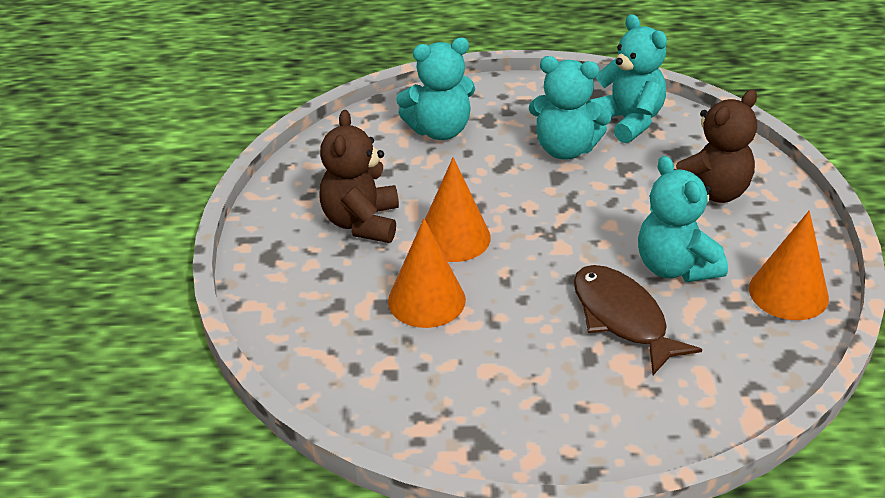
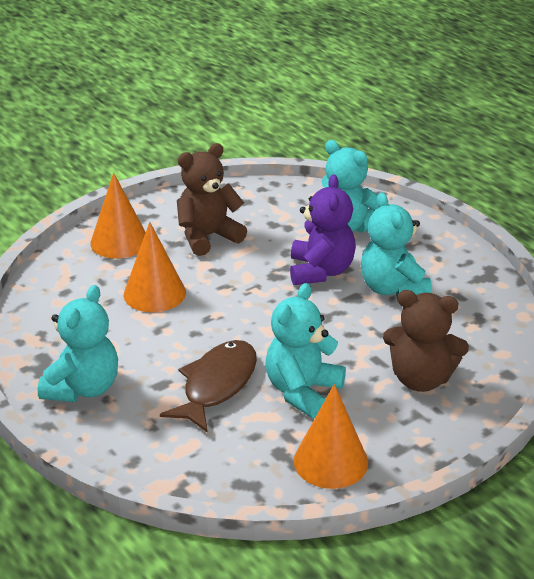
camera: 55 degrees right, 5 degrees down
orange cone [425,157,491,262] -> orange cone moved to [90,173,146,259]
turquoise teddy bear [586,14,667,143] -> turquoise teddy bear moved to [38,285,118,402]
none -> purple teddy bear [290,174,356,285]

